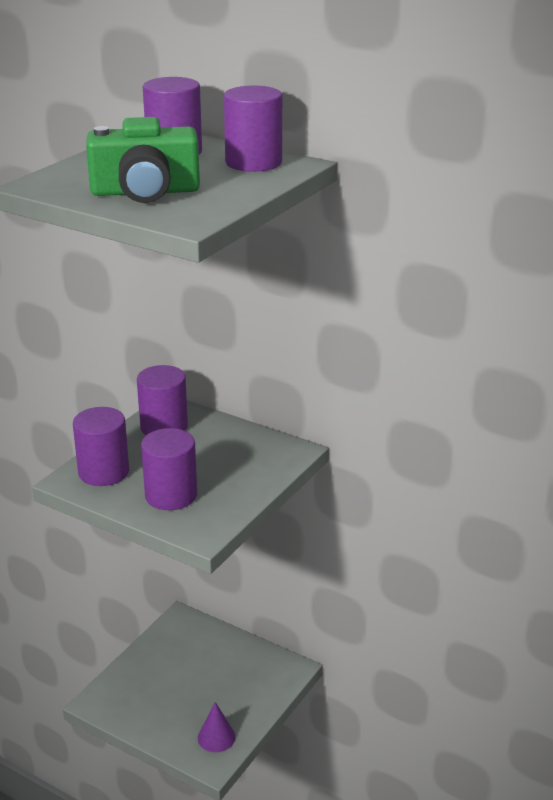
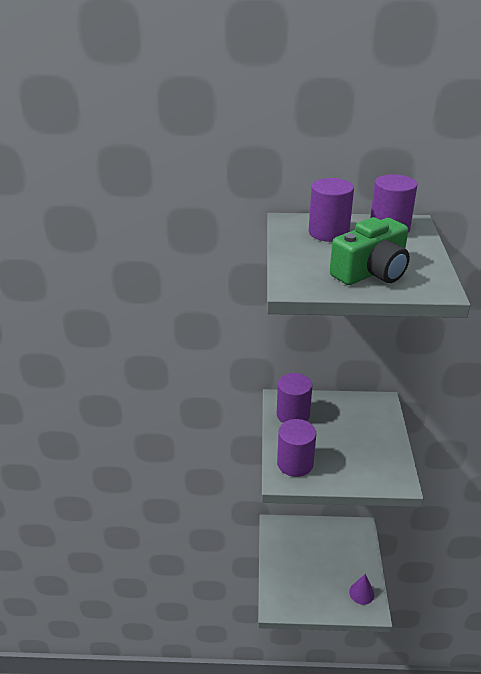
camera: 30 degrees left, 5 degrees up
purple cylinder [141,428,197,510] -> none

